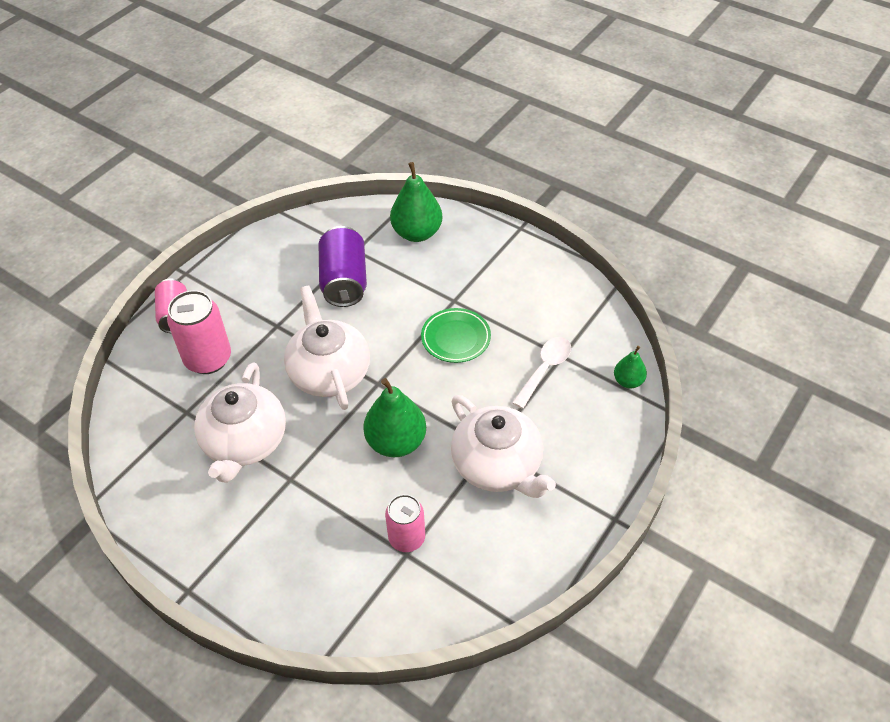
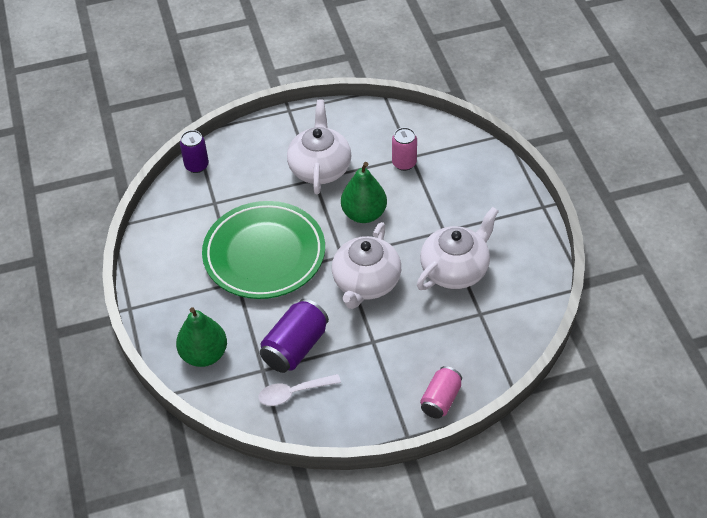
camera: 140 degrees left, 0 degrees up
pink can [167,290,231,374] -> none
green plate [421,308,491,363] -> green plate [202,201,325,299], size x2.12
white spoon [512,337,571,409] -> white spoon moved to [258,374,341,406]
green pear [614,346,647,389] -> purple can [180,130,209,173]

